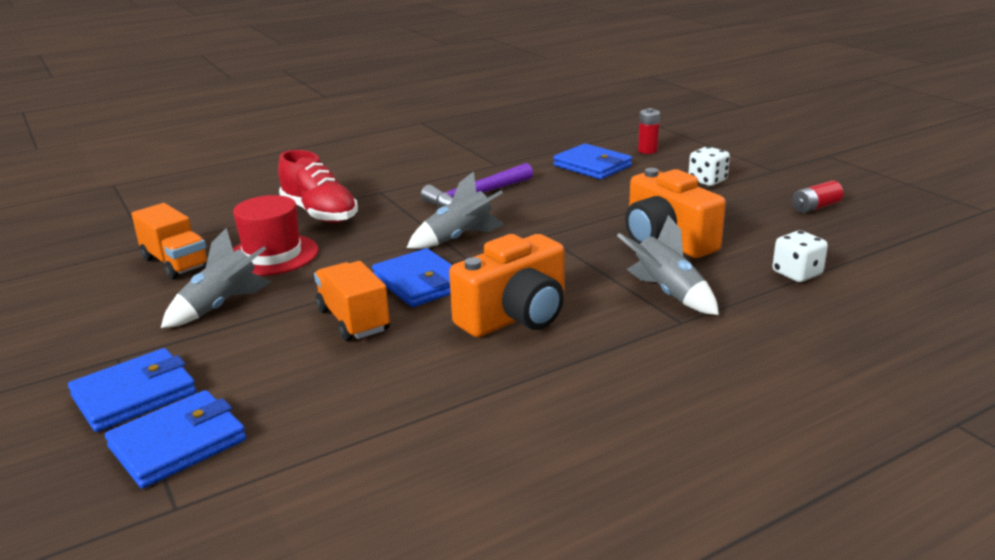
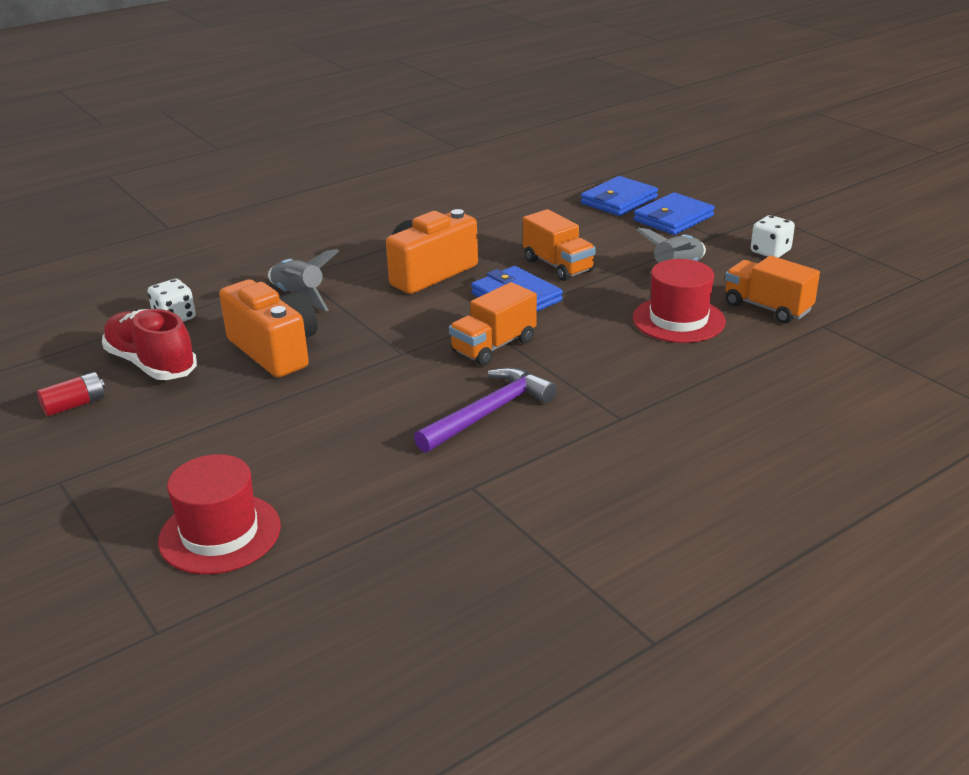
camera: 175 degrees right, 5 degrees up
red shoe [278,150,358,223] -> red shoe moved to [102,309,197,380]
grey rocket [407,171,505,249] -> orange truck [449,282,537,366]
blue wallet [553,144,632,179] -> none
red battery [638,108,660,154] -> red hat [158,454,281,574]
white dice [688,146,730,186] -> white dice moved to [751,215,795,258]

